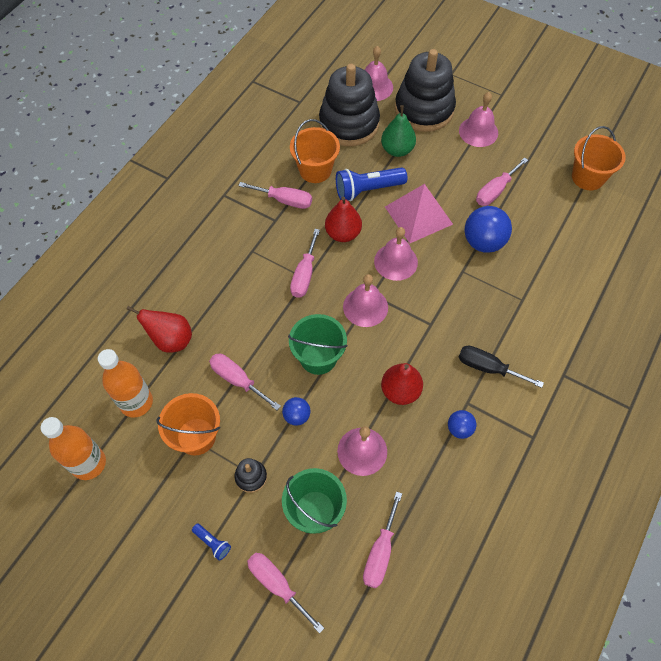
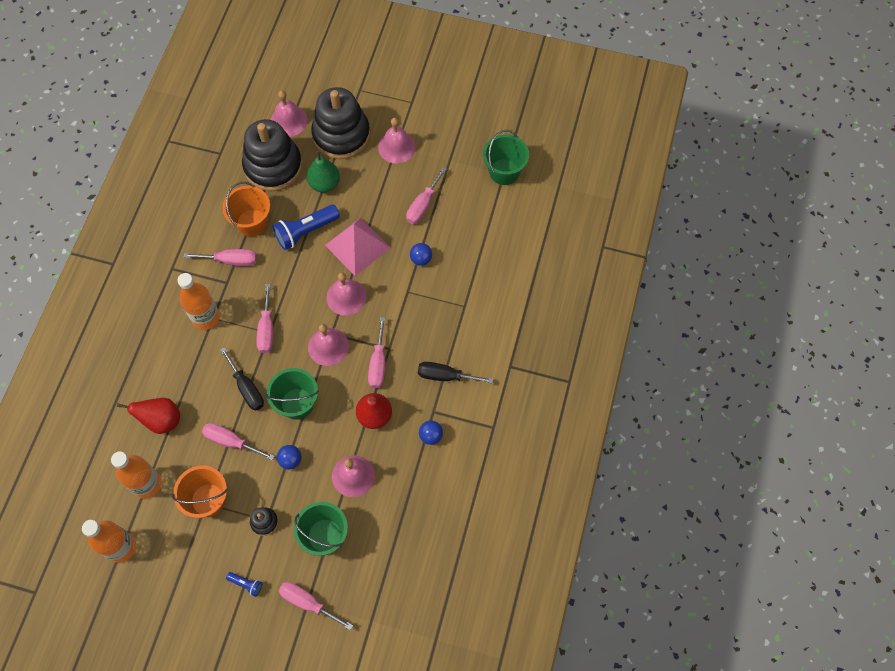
camera: 15 degrees left, 5 degrees up
red pear [325,196,362,242] -> none
pink screwdriver [363,491,402,588] -> pink screwdriver moved to [368,317,385,388]
blue ball [464,206,512,253] -> blue ball [410,243,432,266], size x0.54
orange bucket [572,126,626,190] -> green bucket [483,130,529,185]
none -> orange bottle [178,273,220,330]
none -> black screwdriver [220,347,264,411]

